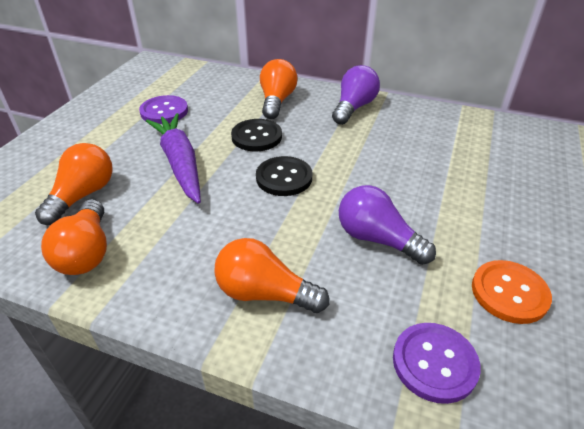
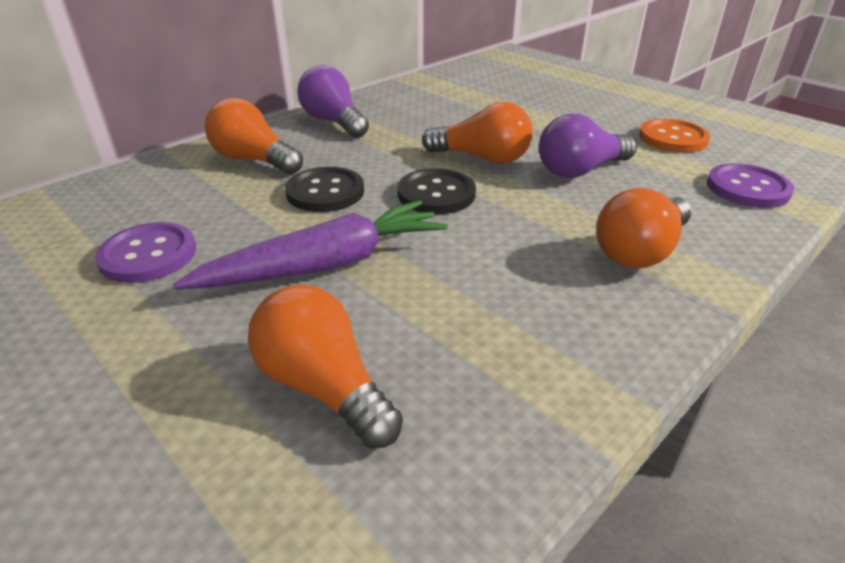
camera: 65 degrees left, 5 degrees down
orange light bulb [41,199,107,275] -> orange light bulb moved to [422,102,533,164]
purple carrot [146,113,201,204] -> purple carrot turned 150 degrees clockwise [173,200,448,289]

